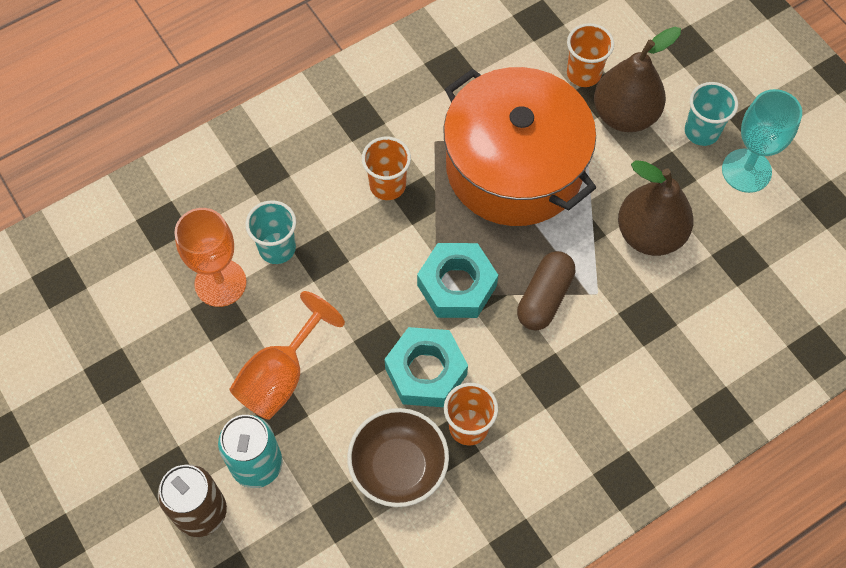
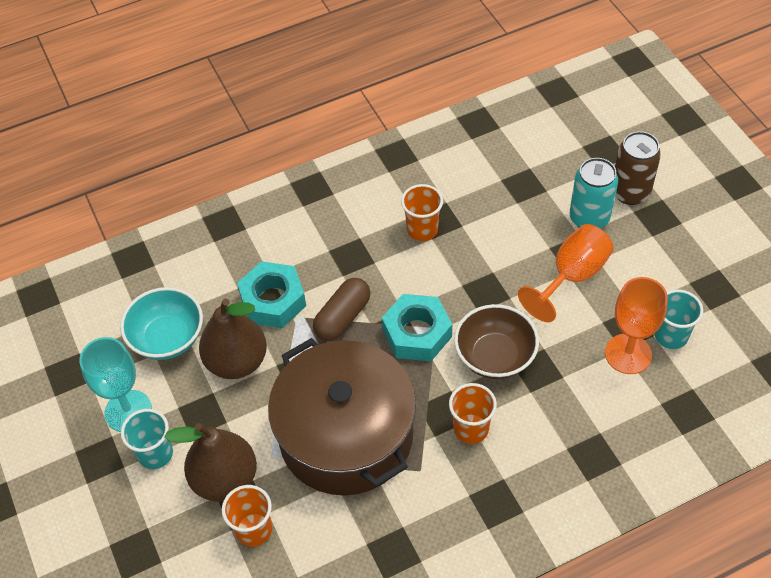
camera: 170 degrees left, 10 degrees down
turquoise cup [245,200,296,264] -> turquoise cup moved to [655,289,703,349]
brown bowl [347,408,449,507] -> brown bowl moved to [454,304,539,379]
turquoise nut [384,327,468,407] -> turquoise nut moved to [237,261,306,328]
orange pot [443,67,596,226] -> brown pot [268,338,416,496]
none -> turquoise bowl [120,287,203,360]

